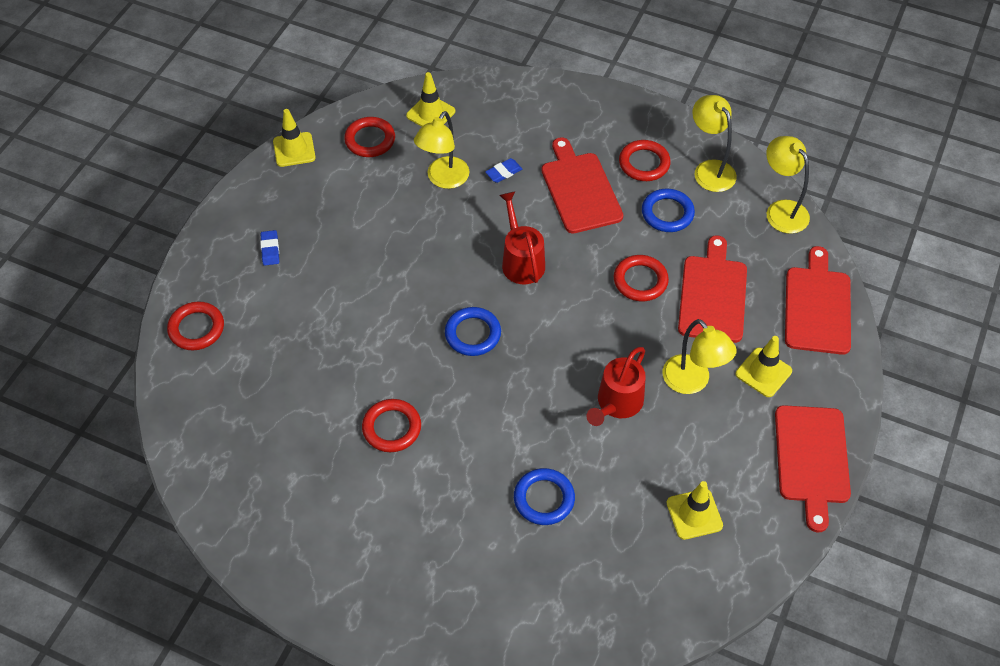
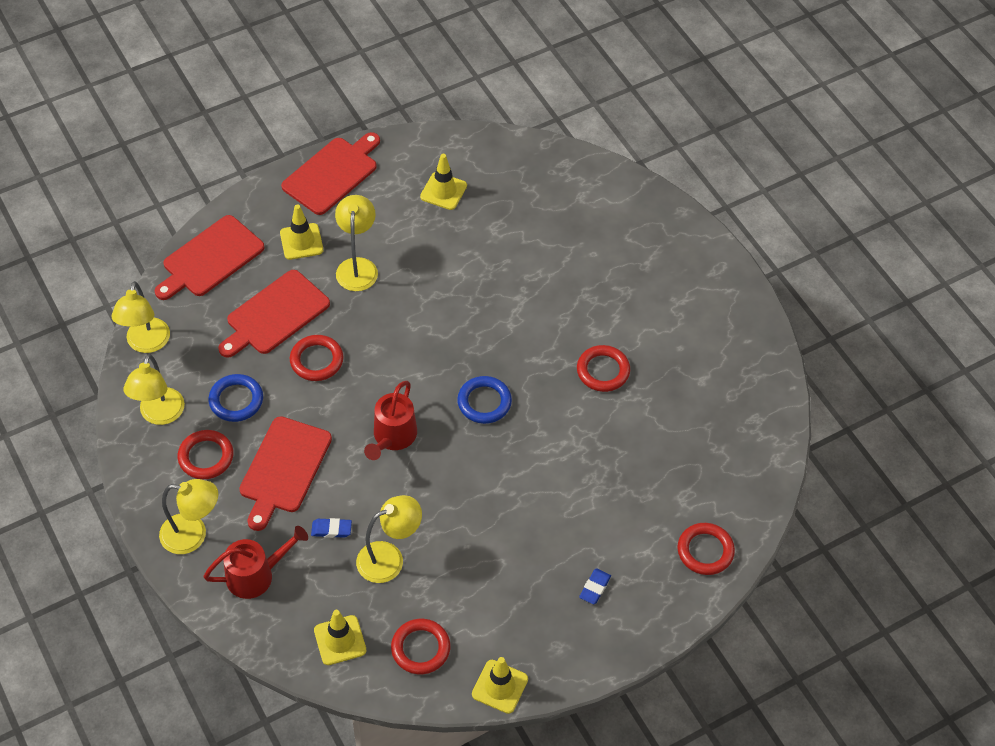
camera: 145 degrees left, 0 degrees up
blue ring [514,468,575,525] -> none
red watering can [587,347,646,426] -> red watering can moved to [203,526,308,599]
none -> yellow lamp [159,479,218,554]

